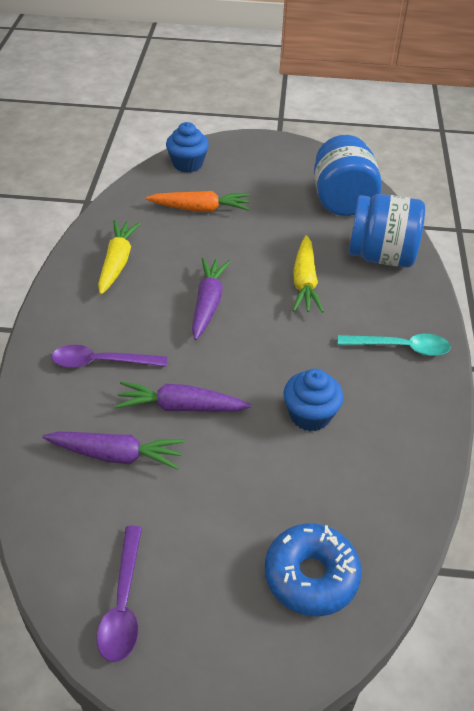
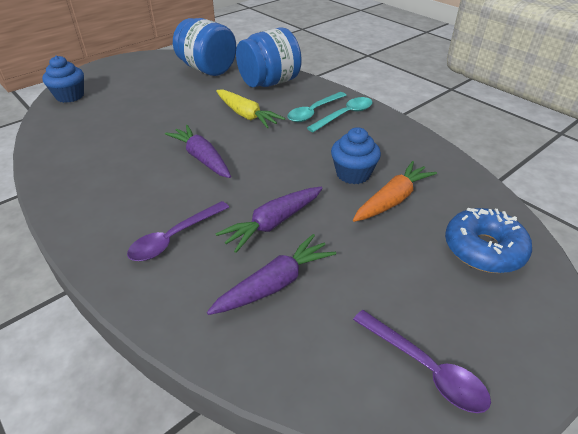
camera: 45 degrees left, 5 degrees down
yellow carrot [98,220,141,295] -> none
orange carrot [146,191,250,212] -> orange carrot moved to [353,161,437,222]
none -> turquoise spoon [287,92,347,122]

